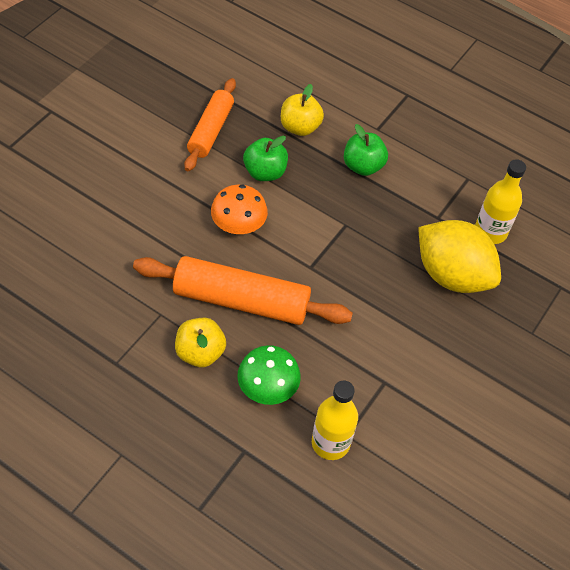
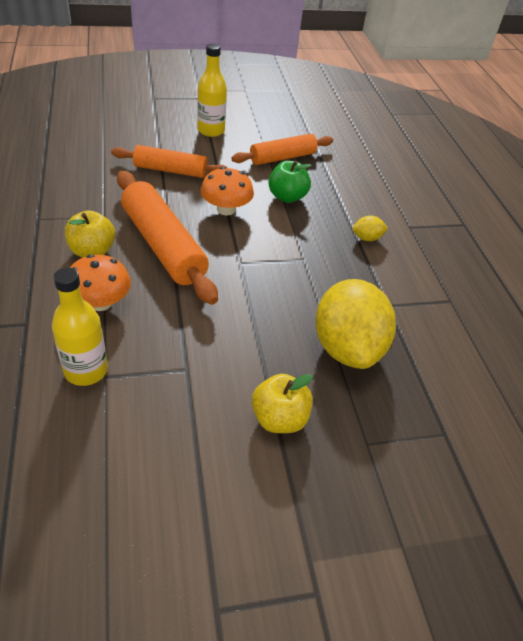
camera: 45 degrees right, 10 degrees down
green mushroom [237,345,301,405] -> orange mushroom [70,254,131,311]
yellow apple [281,84,324,136] -> yellow apple moved to [252,374,313,433]
green apple [344,124,388,176] -> yellow lemon [352,215,388,241]
yellow bottle [475,159,526,244] -> yellow bottle moved to [197,43,227,137]
none -> orange rolling pin [111,145,228,178]

